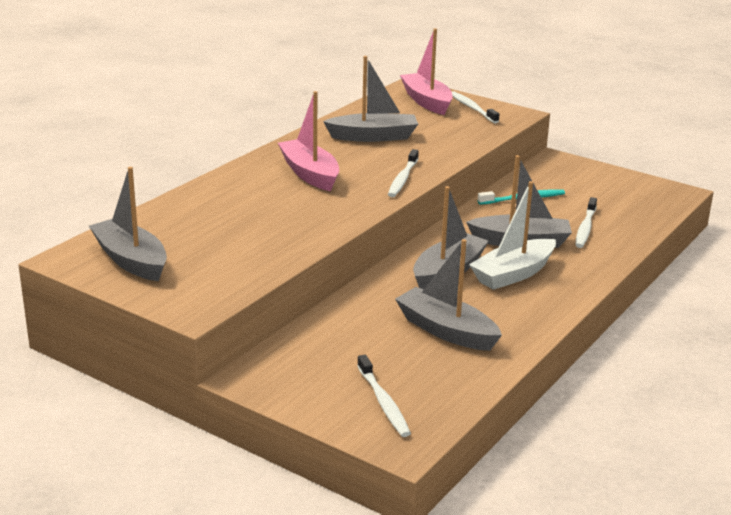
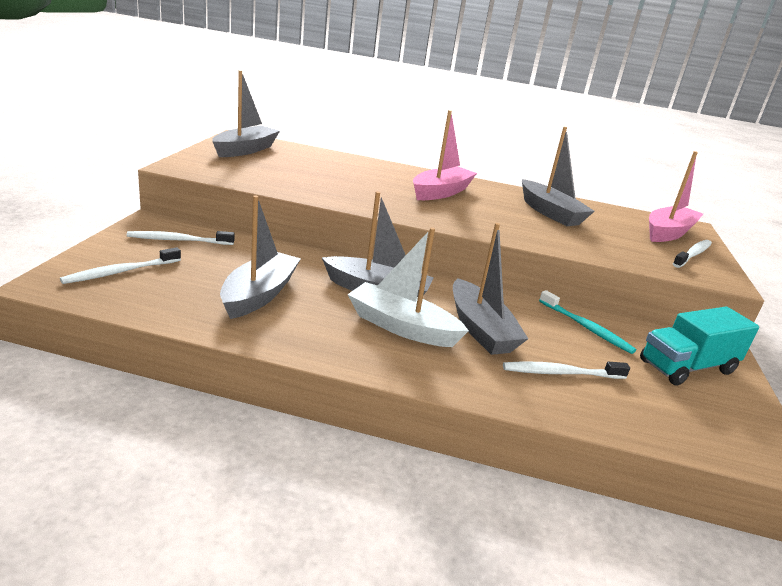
camera: 65 degrees right, 0 degrees up
white toothbrush [388,149,419,197] -> white toothbrush moved to [127,231,235,245]
none -> turquoise truck [640,307,759,385]

